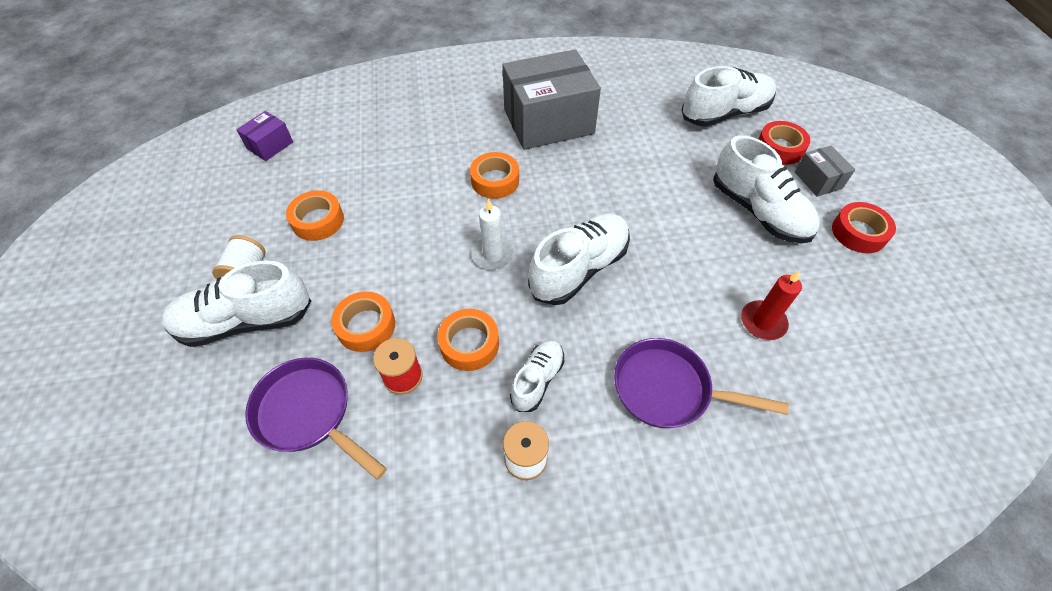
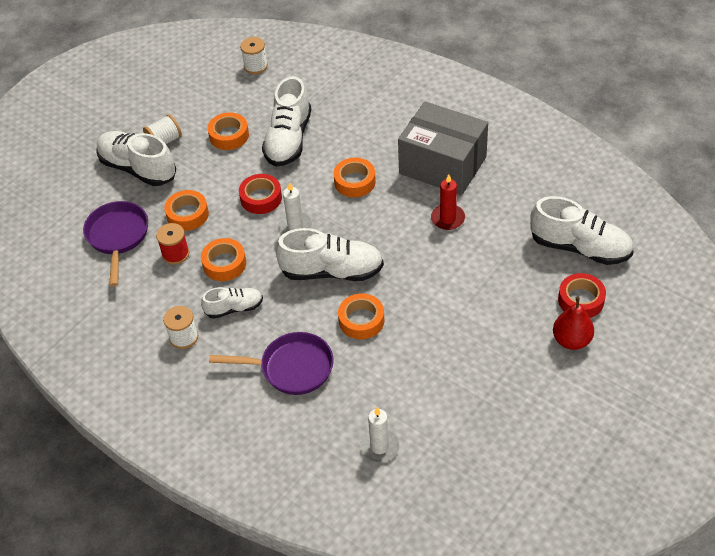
camera: 50 degrees right, 5 degrees down
purple box [236,111,293,161] -> white spool [240,37,268,74]
purple pan [614,338,789,428] -> purple pan turned 120 degrees clockwise [209,332,334,395]
white shoe [713,135,820,244] -> white shoe moved to [262,76,311,167]
red candle [741,271,802,340] -> red candle moved to [431,174,465,230]
grey box [795,145,855,197] -> red pear [553,296,594,350]
red tape [832,202,896,253] -> red tape moved to [239,174,282,214]
none -> orange tape [338,294,384,339]
none -> white candle [360,407,400,462]

